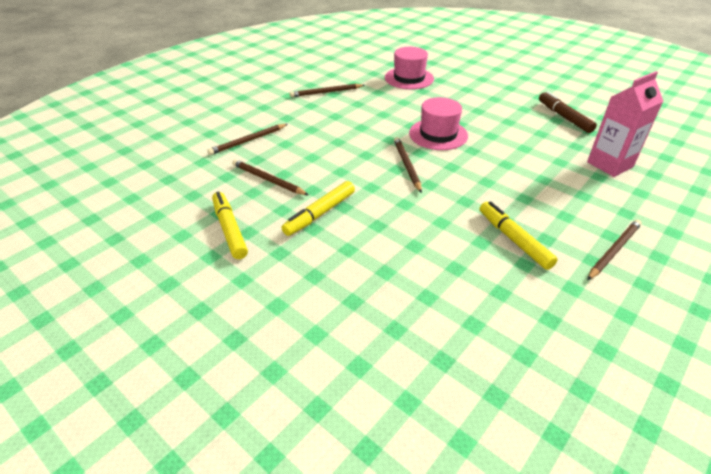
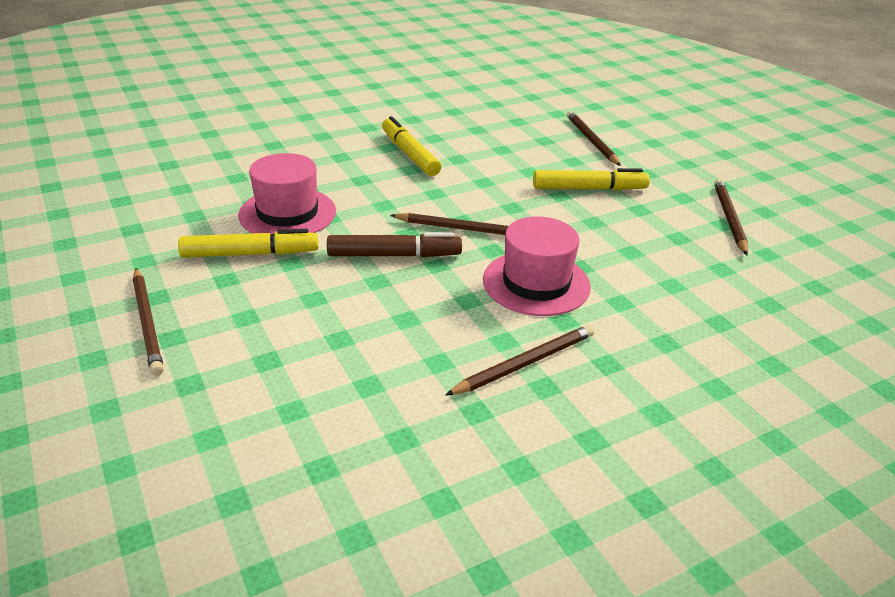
camera: 110 degrees right, 5 degrees down
yellow marker [212,191,248,259] -> yellow marker moved to [533,168,650,191]
brown pencil [232,159,308,195] -> brown pencil moved to [445,325,594,396]
pink hat [385,47,434,89] -> pink hat moved to [238,153,336,234]
brown marker [539,91,597,133] -> brown marker moved to [327,232,462,257]
pink carton [587,71,664,177] -> none

